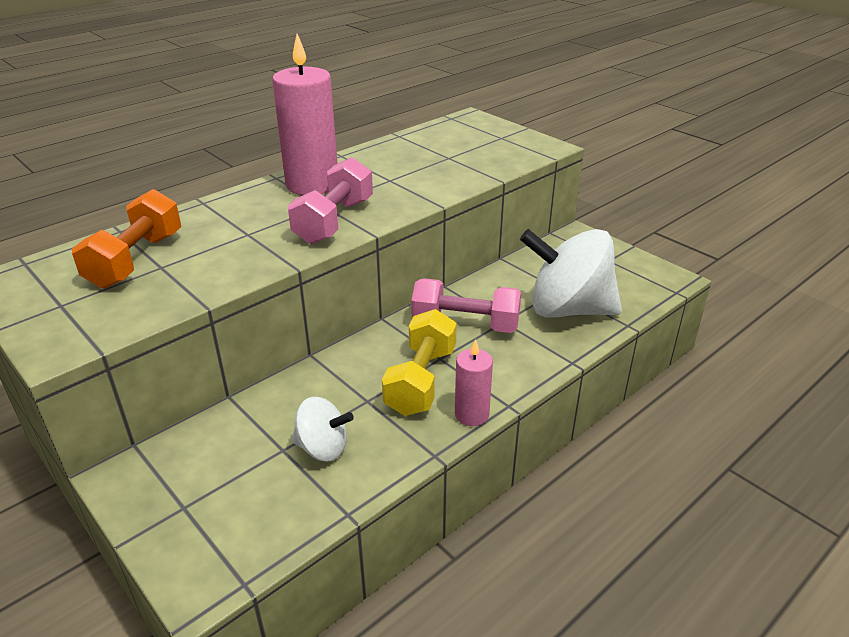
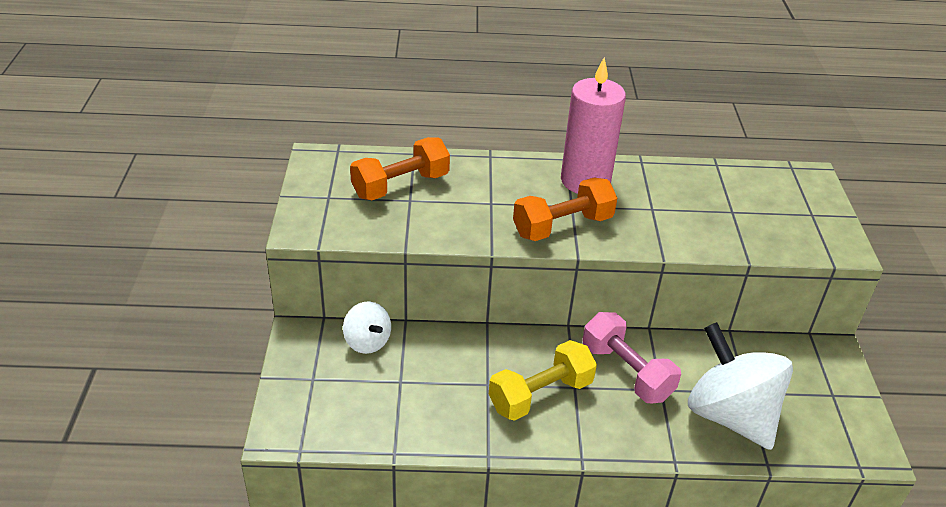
camera: 40 degrees right, 5 degrees up
pink dumbbell [288,157,373,244] -> orange dumbbell [513,178,617,241]
white spinning top [291,397,354,462] -> white spinning top moved to [343,301,391,354]
pink candle [455,339,493,426] -> none

